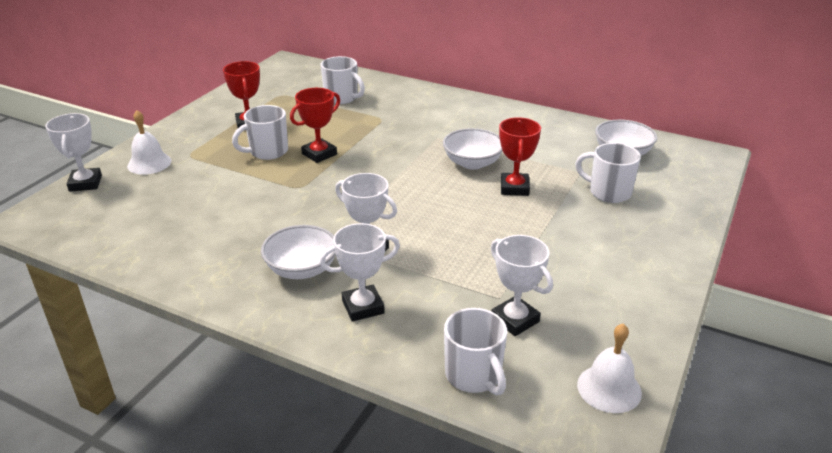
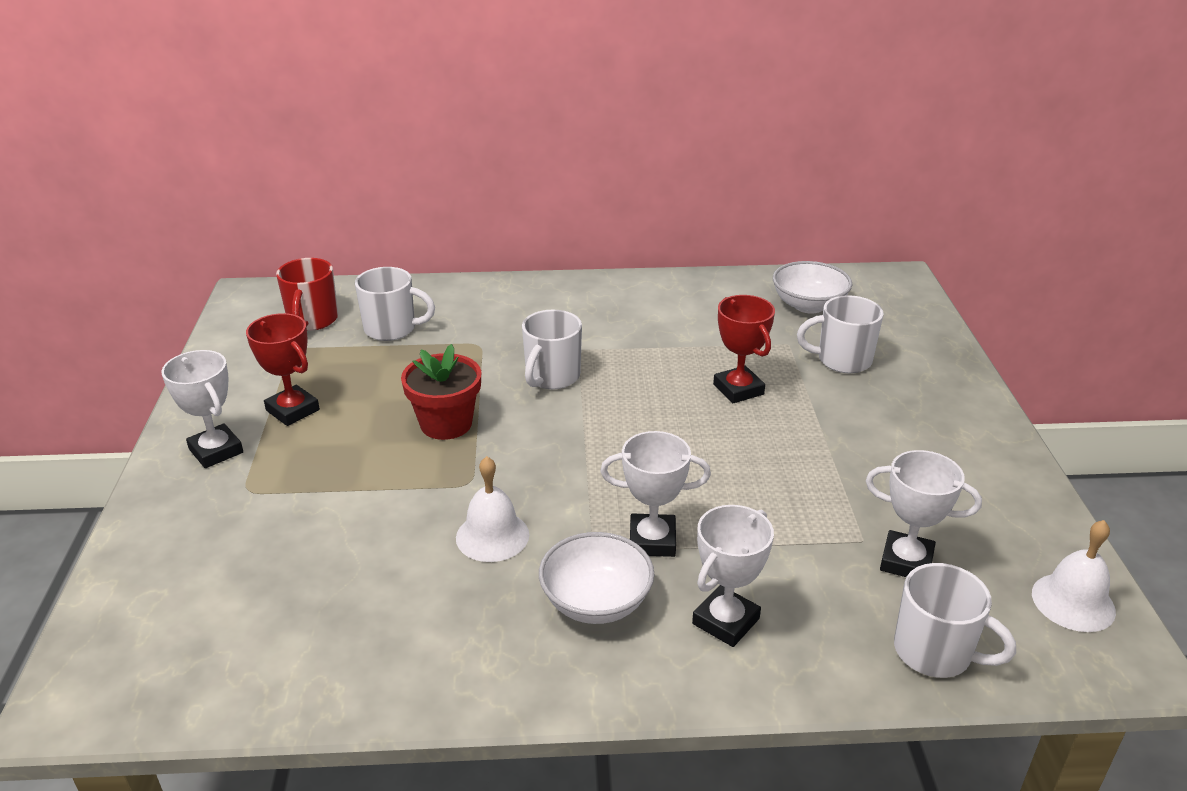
camera: 30 degrees left, 0 degrees up
white trophy [45,113,102,192] -> white trophy moved to [162,350,243,468]
white bell [127,110,172,175] -> white bell moved to [456,456,529,562]
white mug [232,105,288,160] -> white mug moved to [522,310,582,389]
red trophy [290,88,340,163] -> red flower pot [401,344,481,440]
white bowl [443,128,502,170] -> none
none -> red mug [276,258,338,331]

